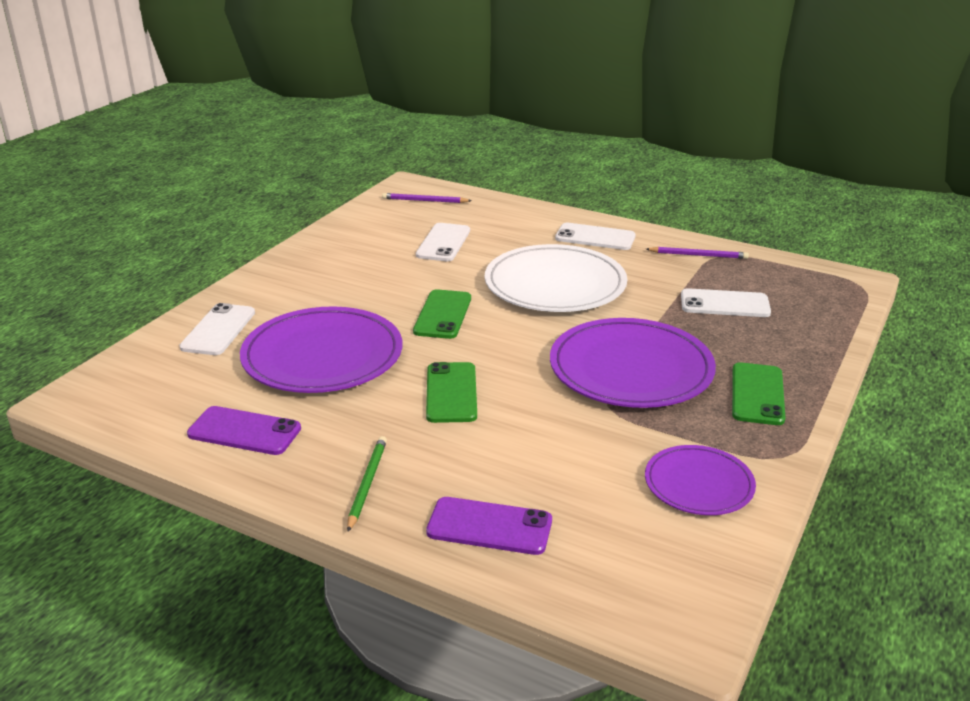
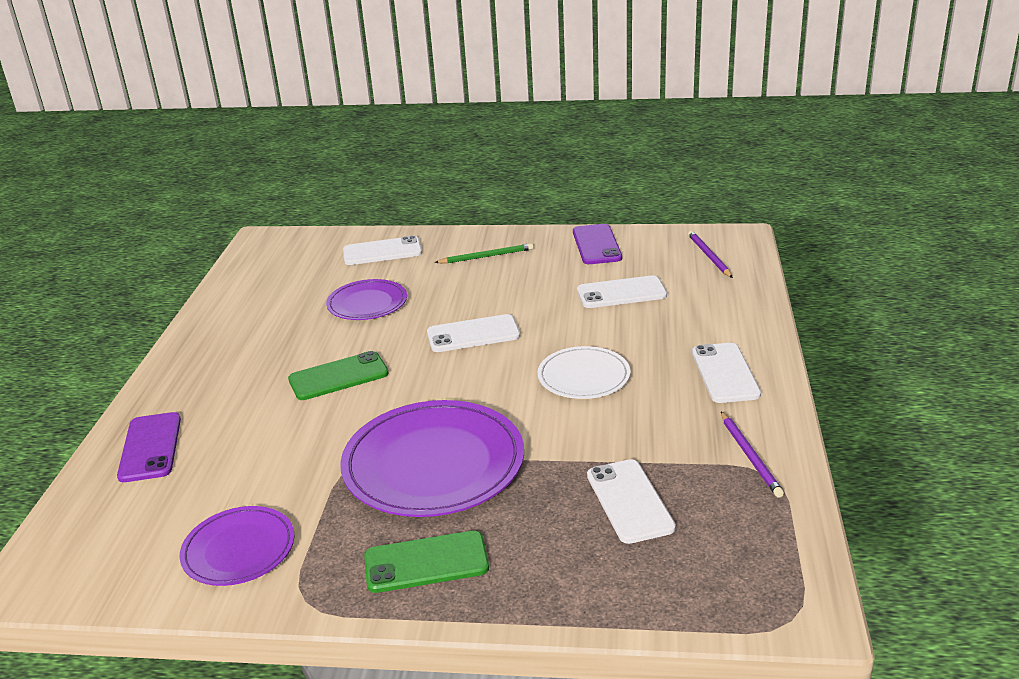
camera: 70 degrees right, 0 degrees up
purple phone [187,406,301,455] -> purple phone moved to [573,224,622,264]
purple plate [240,306,402,393] -> purple plate [326,279,407,320], size x0.56
green pencil [347,436,387,532] -> green pencil moved to [434,243,533,264]
green phone [413,289,471,339] -> white phone [427,314,520,352]
white plate [485,244,627,312] -> white plate [537,346,630,399], size x0.56

